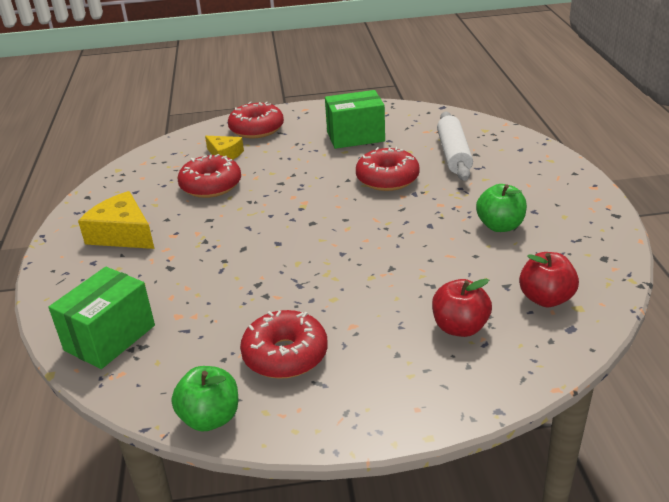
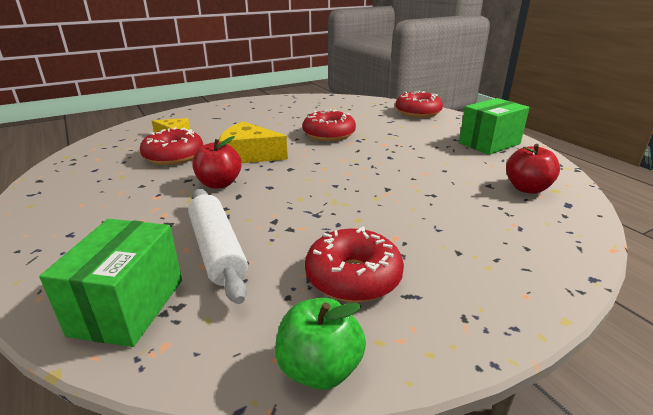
camera: 25 degrees left, 5 degrees down
yellow cheese [78,191,154,249] -> yellow cheese moved to [219,121,288,163]
red donut [228,102,284,138] -> red donut moved to [395,91,443,118]
green box [325,90,385,149] -> green box moved to [459,98,529,155]
red apple [432,279,492,337] -> red apple moved to [192,136,242,189]
white rolling pin [437,112,473,181] -> white rolling pin moved to [188,189,248,304]
green apple [476,184,527,232] -> none

